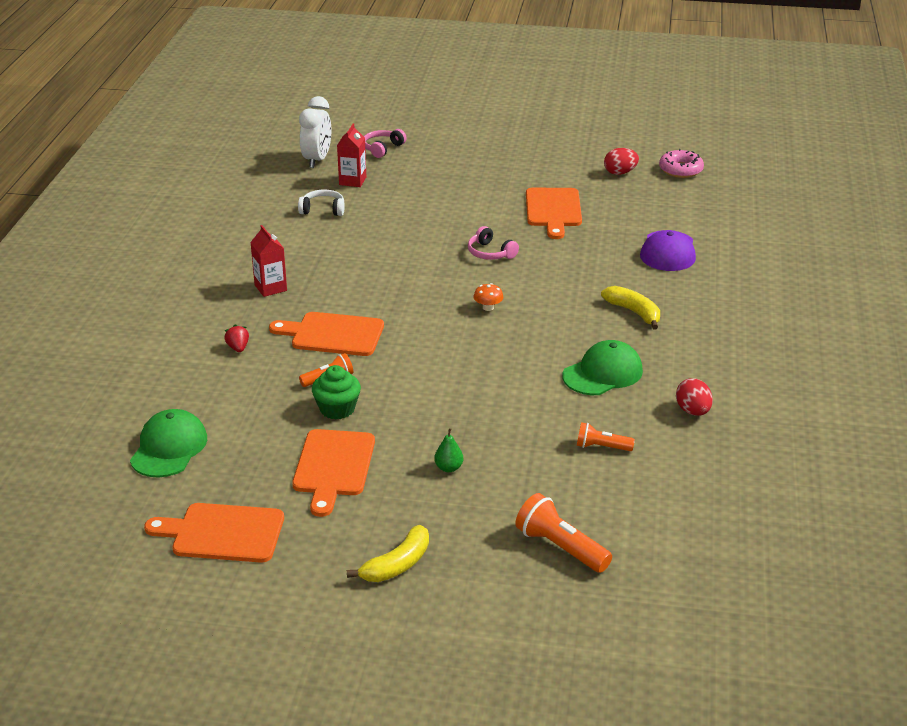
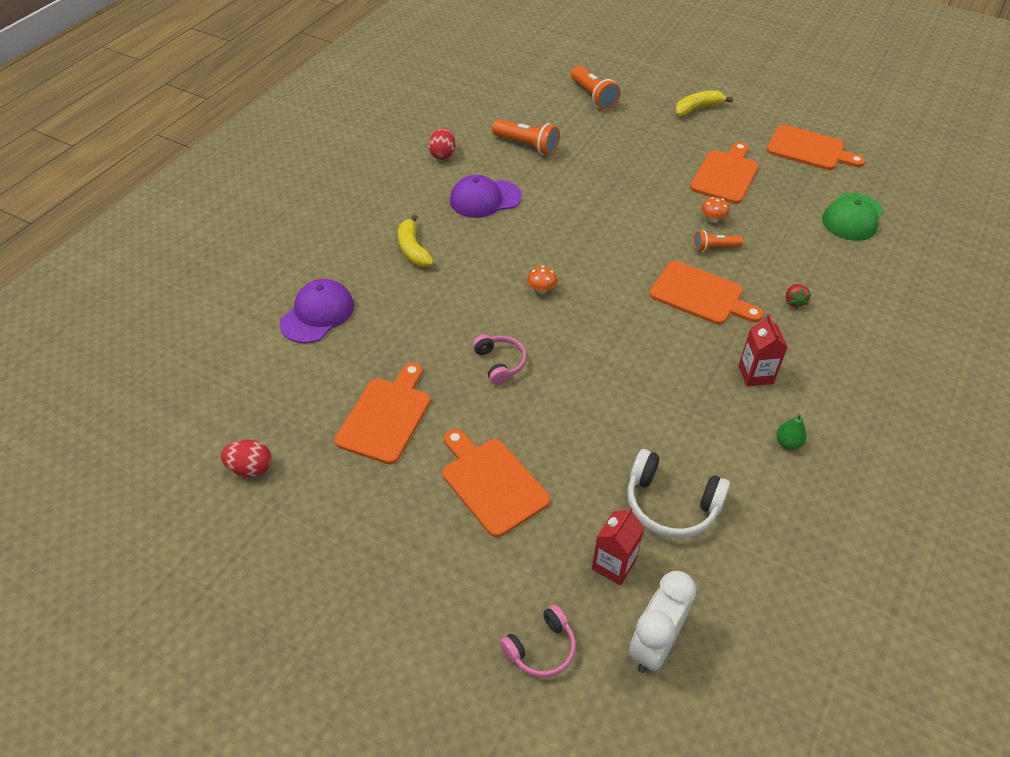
camera: 160 degrees left, 15 degrees up
white headphones [298,190,345,216] -> white headphones [627,449,730,538], size x1.56
green cupcake [312,365,361,419] -> orange mushroom [701,197,729,223]
green pear [434,428,463,472] -> green pear moved to [777,414,807,449]
green cap [562,340,643,395] -> purple cap [450,175,522,218]
orange flashlight [577,422,635,451] -> orange flashlight [492,119,560,155], size x1.62
pink donut [659,149,704,178] -> none
none -> orange cutting board [442,429,550,537]

